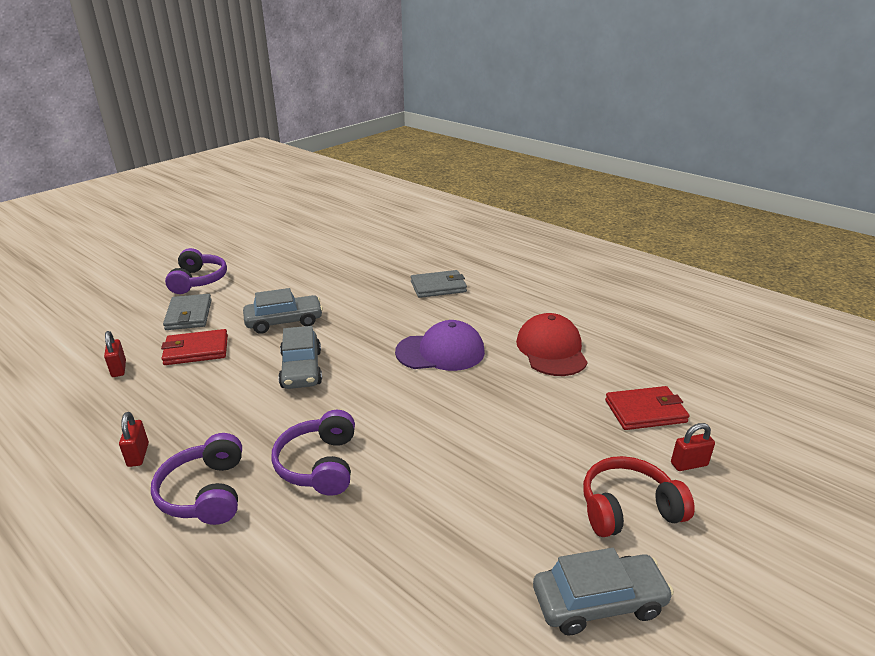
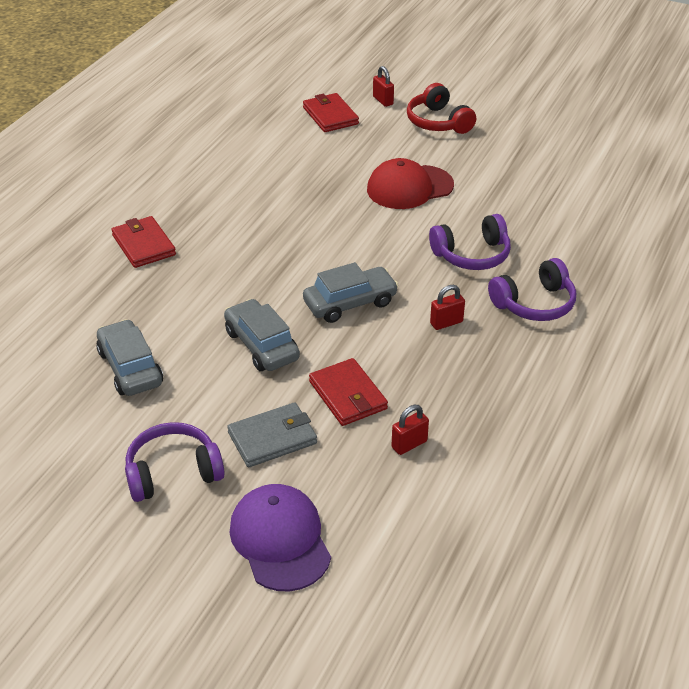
camera: 105 degrees left, 10 degrees up
red padlock [119,412,149,467] -> red padlock moved to [430,285,465,330]
purple cap [395,320,485,371] -> purple cap moved to [230,484,331,591]
grey wallet [411,270,467,298] -> red wallet [111,216,176,268]
red cap [516,313,588,376] -> red cap moved to [367,158,454,209]
grey car [533,548,674,636] -> grey car moved to [96,319,163,396]

